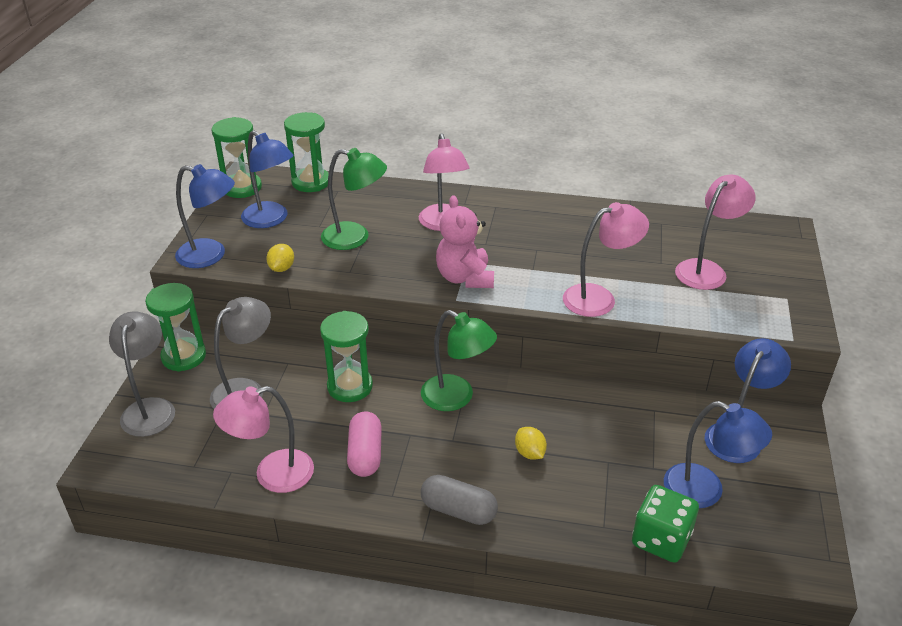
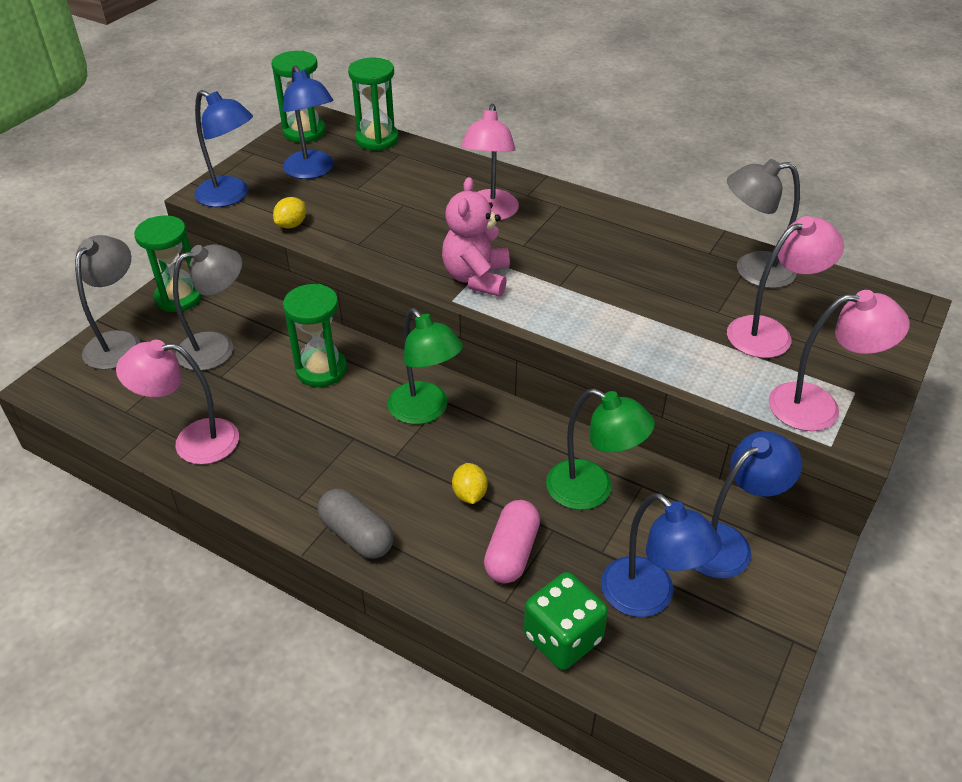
camera: 20 degrees right, 5 degrees up
green lamp [321,148,387,250] -> green lamp moved to [546,388,655,510]
pink capsule [347,411,382,477] -> pink capsule moved to [484,500,540,583]
pink lamp [563,202,649,317] -> pink lamp moved to [769,290,910,431]
none -> grey lamp [727,159,800,288]

